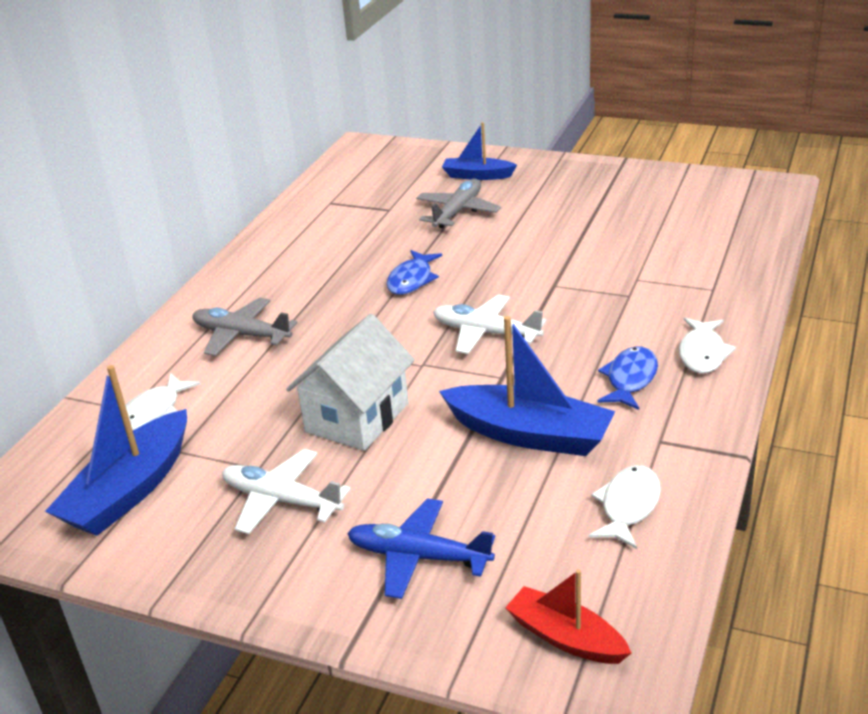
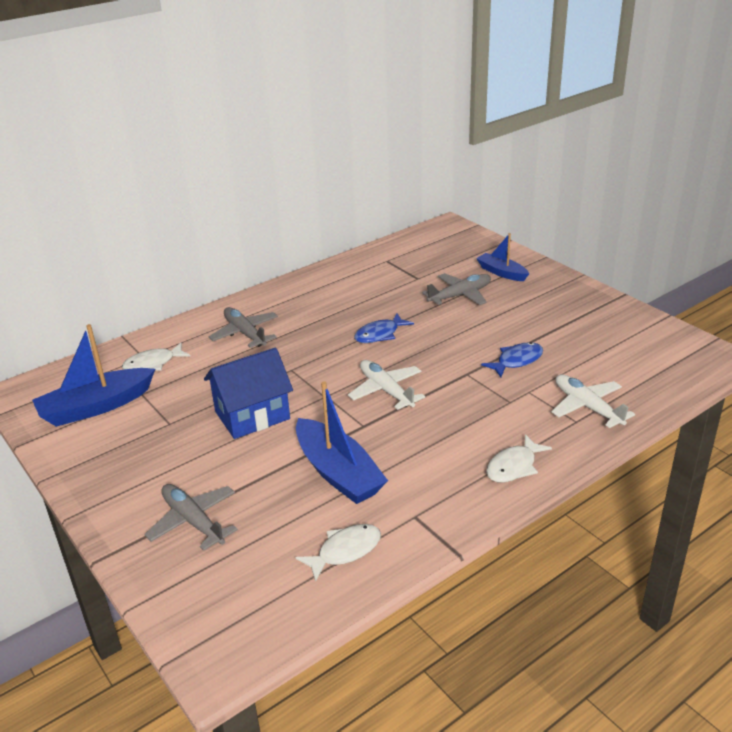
camera: 30 degrees right, 0 degrees up
white plane [222,449,351,534] -> white plane moved to [551,374,635,428]
white house [286,314,415,451] -> blue house [204,348,293,439]
blue plane [347,498,495,599] -> grey plane [144,484,238,551]
red boat [505,569,631,664] -> none
blue fish [597,346,658,410] -> blue fish moved to [481,342,543,377]

